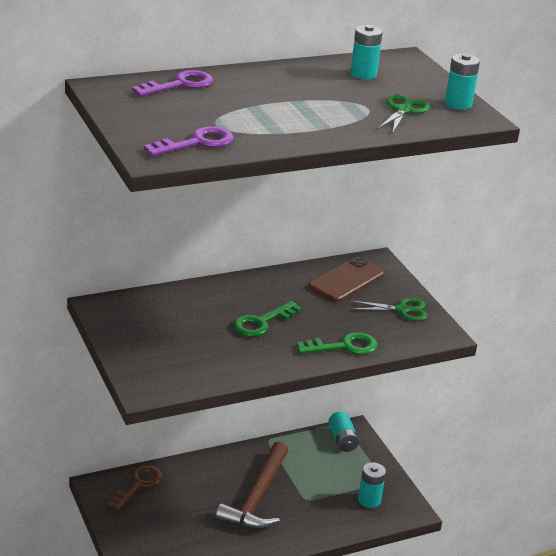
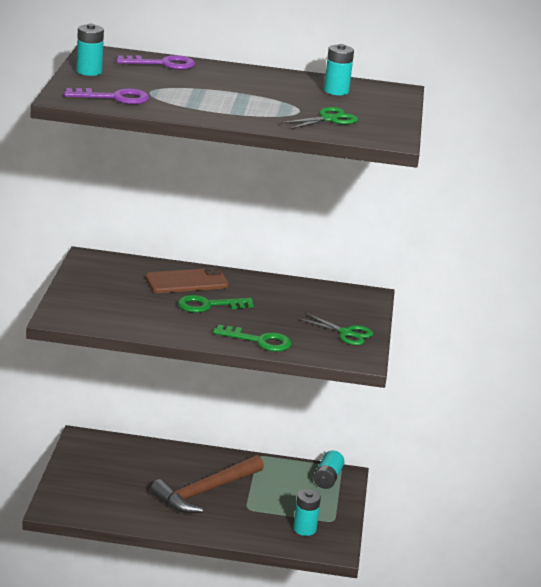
camera: 30 degrees right, 5 degrees down
brown key [107,465,163,512] -> none
brown phone [308,257,385,302] -> brown phone moved to [145,267,229,293]
turquoise battery [445,54,480,110] -> turquoise battery moved to [76,24,104,76]

